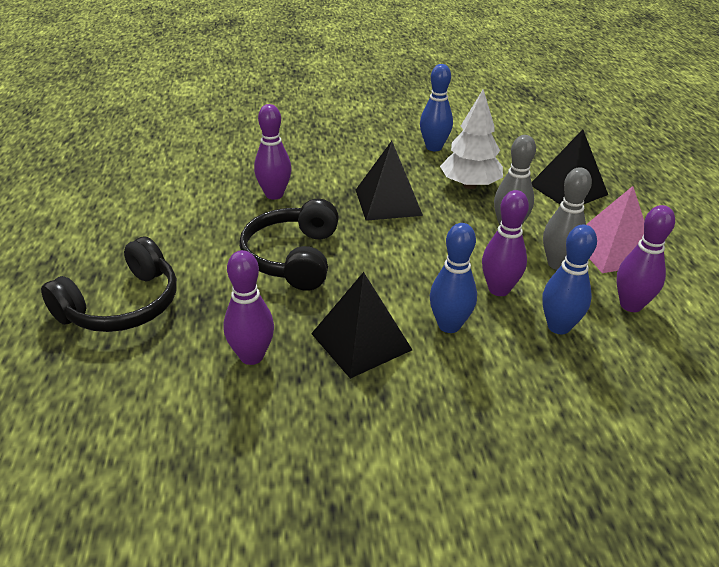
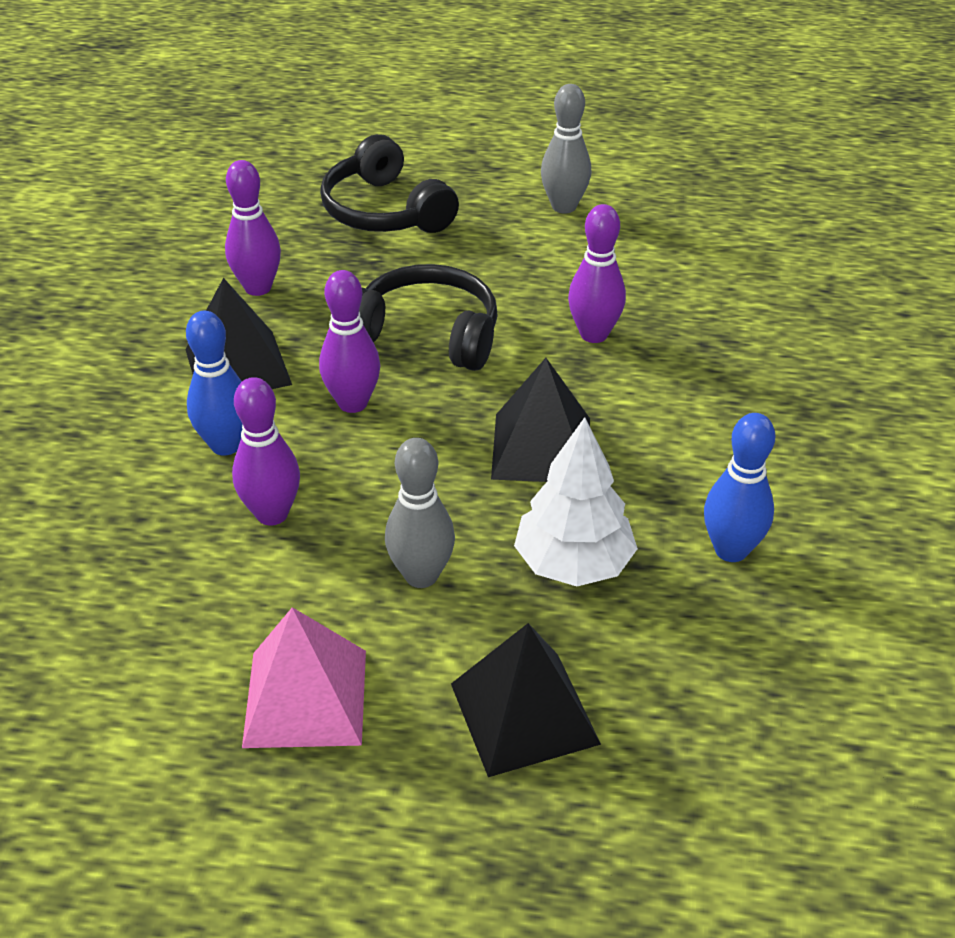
camera: 105 degrees right, 5 degrees up
blue bowling pin [542,225,597,334] -> none
grey bowling pin [543,167,592,270] -> grey bowling pin moved to [541,84,591,214]
purple bowling pin [617,205,675,312] -> purple bowling pin moved to [319,270,380,413]

